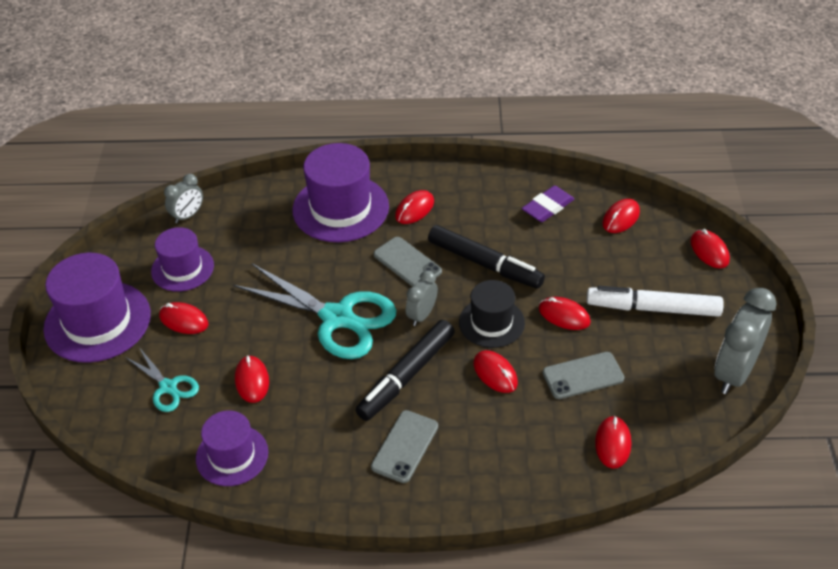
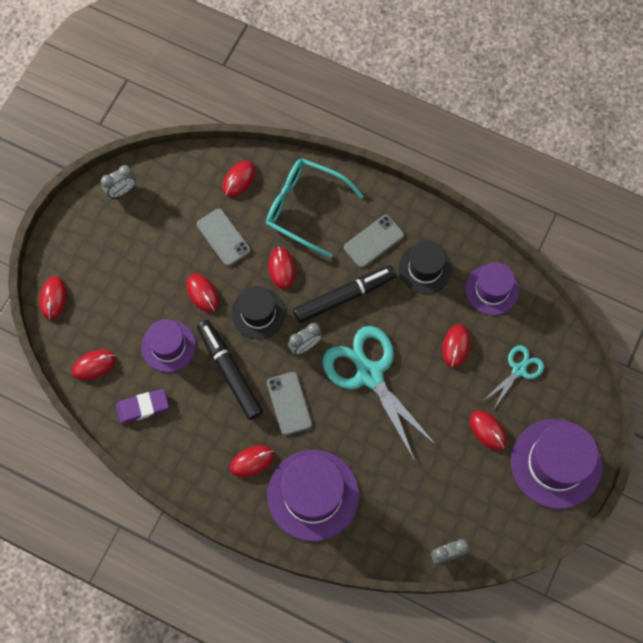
camera: 155 degrees left, 25 degrees up
turquoise scissors [125,347,199,412] -> turquoise scissors turned 60 degrees clockwise [484,345,544,410]
purple hat [151,227,214,291] -> purple hat moved to [141,319,196,372]
grey phone [543,352,624,399] -> grey phone turned 45 degrees clockwise [197,208,251,266]
white marker [587,286,724,317] -> none
grey clock [714,287,776,394] -> grey clock [101,165,136,198], size x0.55
none -> turquoise glasses [266,158,364,258]
none -> black hat [399,241,452,294]

